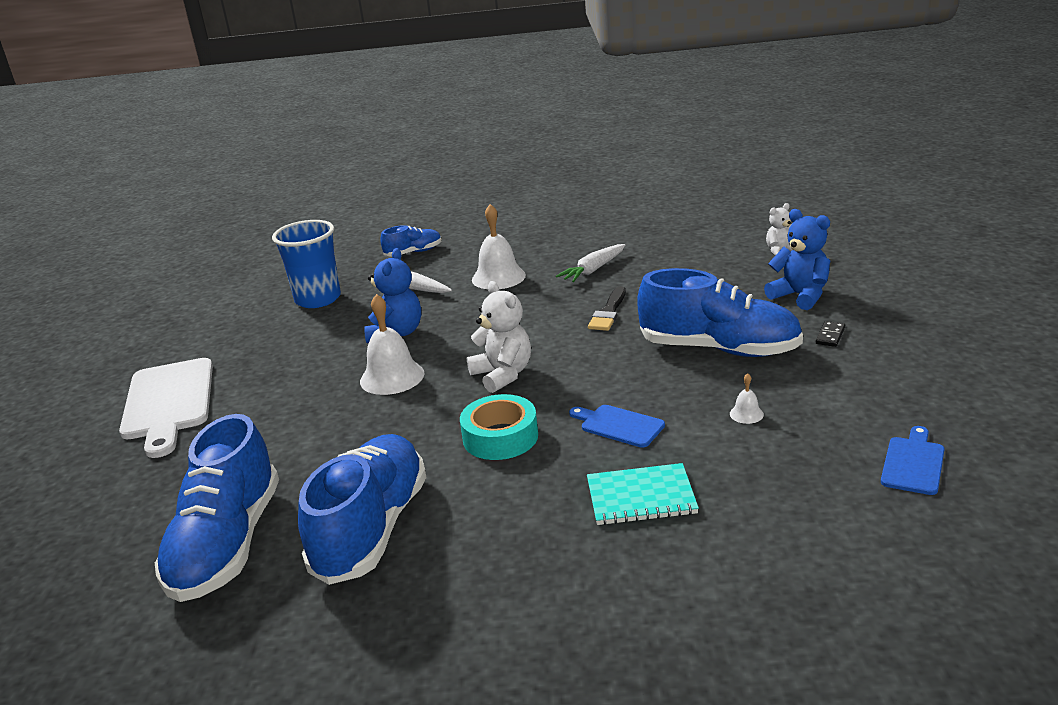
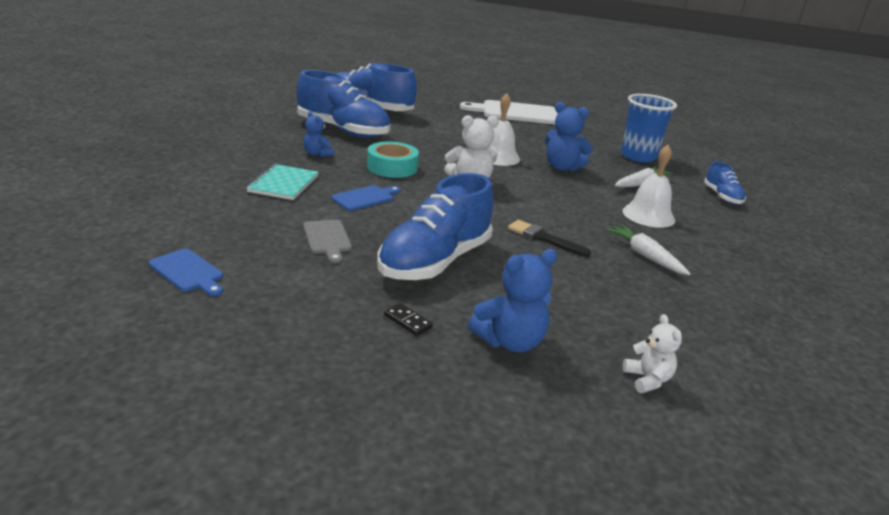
camera: 100 degrees right, 0 degrees up
white bell [730,373,764,424] -> grey cutting board [303,220,352,263]
none -> blue teddy bear [303,111,334,157]

